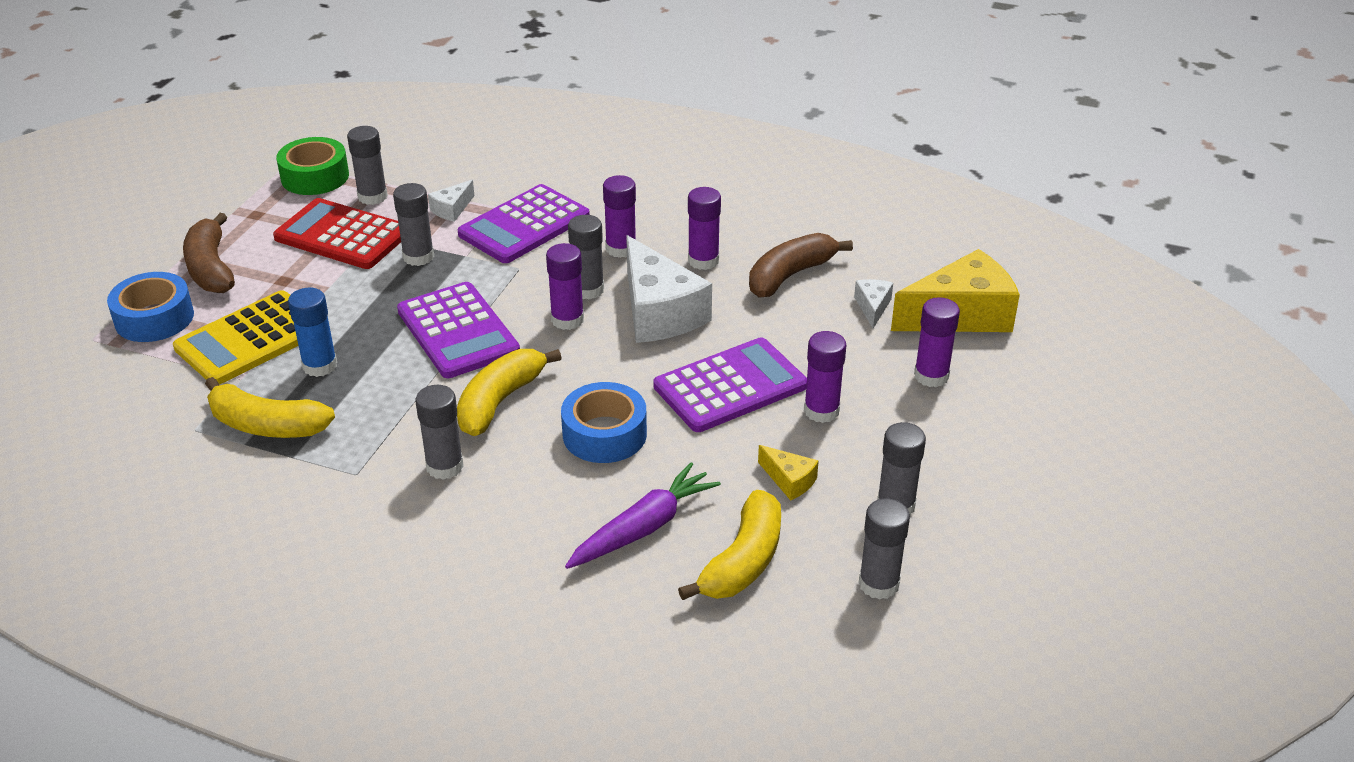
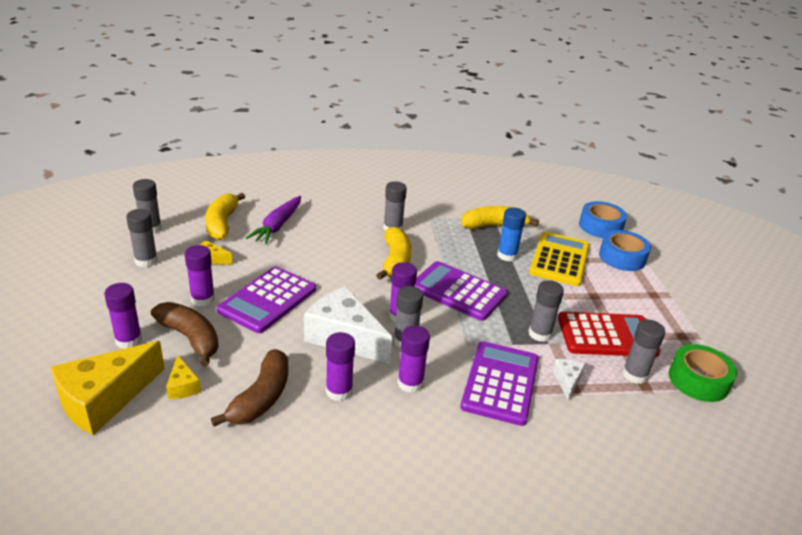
camera: 150 degrees right, 5 degrees down
brown banana [183,213,235,293] -> brown banana moved to [151,302,219,366]
blue tape [561,382,647,463] -> blue tape moved to [579,201,627,238]
white cheese [854,279,893,328] -> yellow cheese [166,355,201,399]

